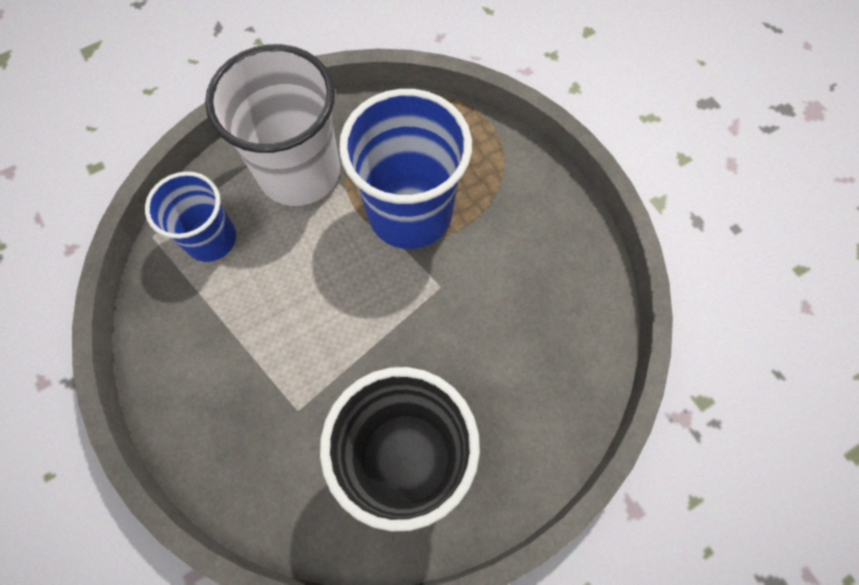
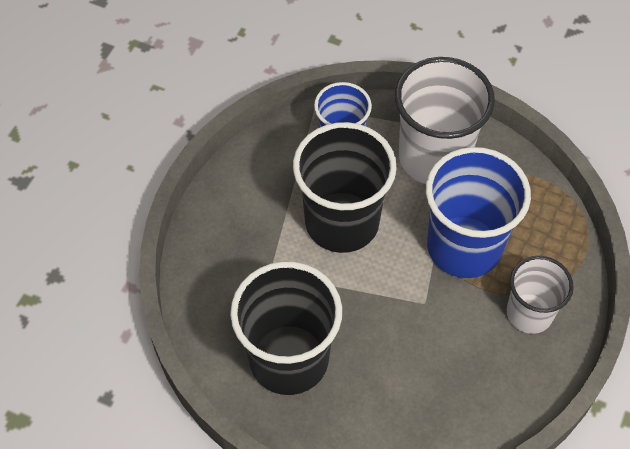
camera: 55 degrees right, 10 degrees down
none -> black cup [293,122,397,253]
none -> white cup [507,256,574,334]

